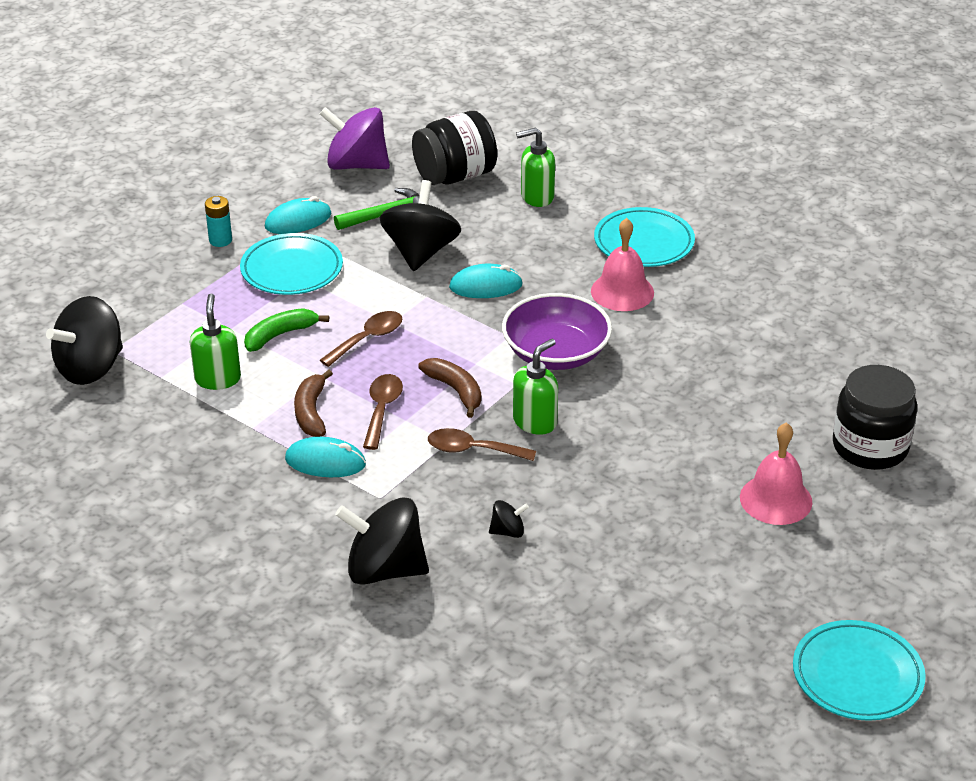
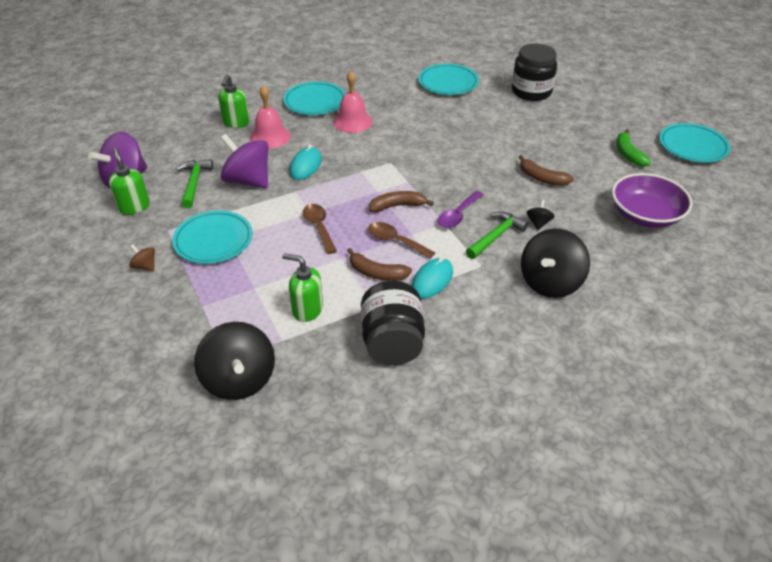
camera: 65 degrees left, 5 degrees up
turquoise battery [205,196,232,247] -> brown spinning top [129,244,155,271]
green banana [244,308,329,352] -> green banana moved to [616,129,651,167]
turquoise mouse [265,196,332,234] -> none
black spinning top [379,180,461,271] -> purple spinning top [220,134,268,188]
black jar [412,111,497,185] -> black jar moved to [361,281,425,365]
brown spoon [428,428,536,461] -> purple spoon [438,191,484,228]
purple bowl [502,293,612,370] -> purple bowl moved to [612,173,693,228]
green soap dispenser [513,338,558,435] -> green soap dispenser moved to [109,148,150,215]
pink bell [740,422,812,525] -> pink bell moved to [250,85,291,149]
none -> turquoise plate [418,64,479,95]
none -> green hammer [466,211,529,259]
none -> brown banana [519,155,574,186]

